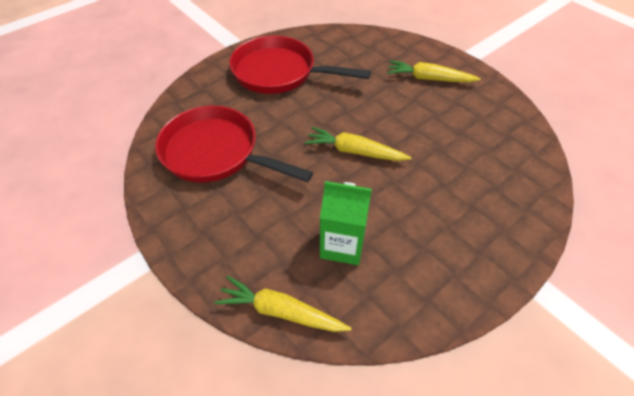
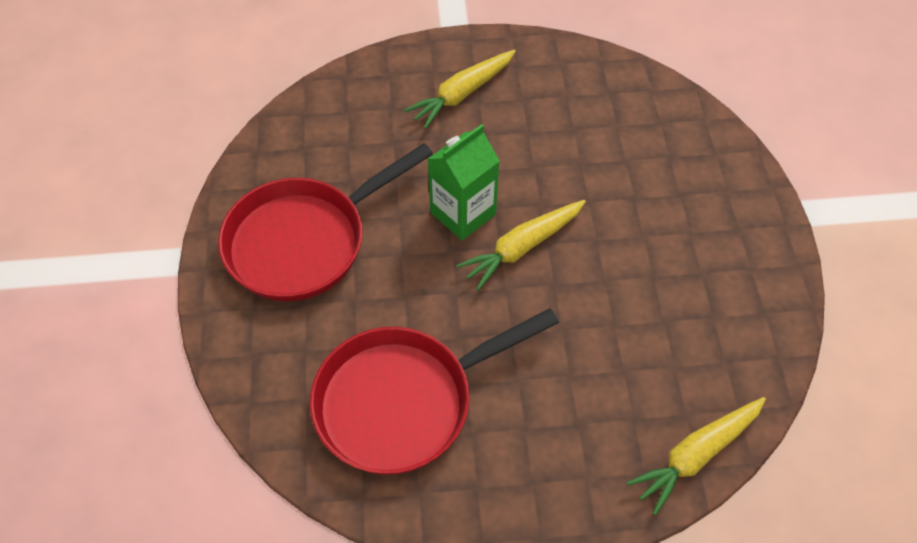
camera: 55 degrees left, 5 degrees up
green carton [320,181,372,265] -> green carton moved to [428,124,500,240]

